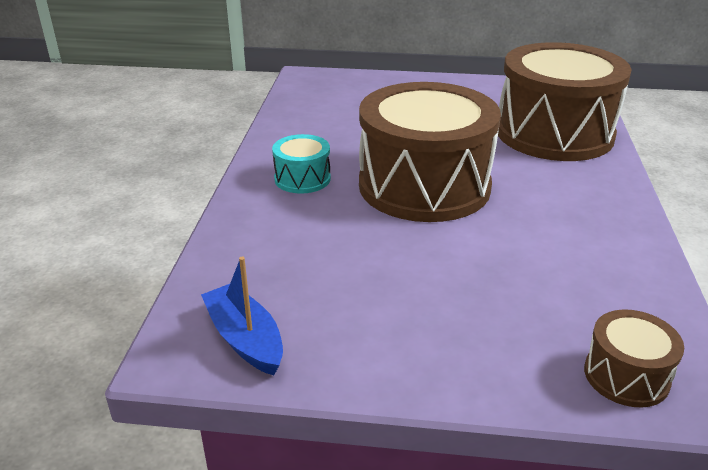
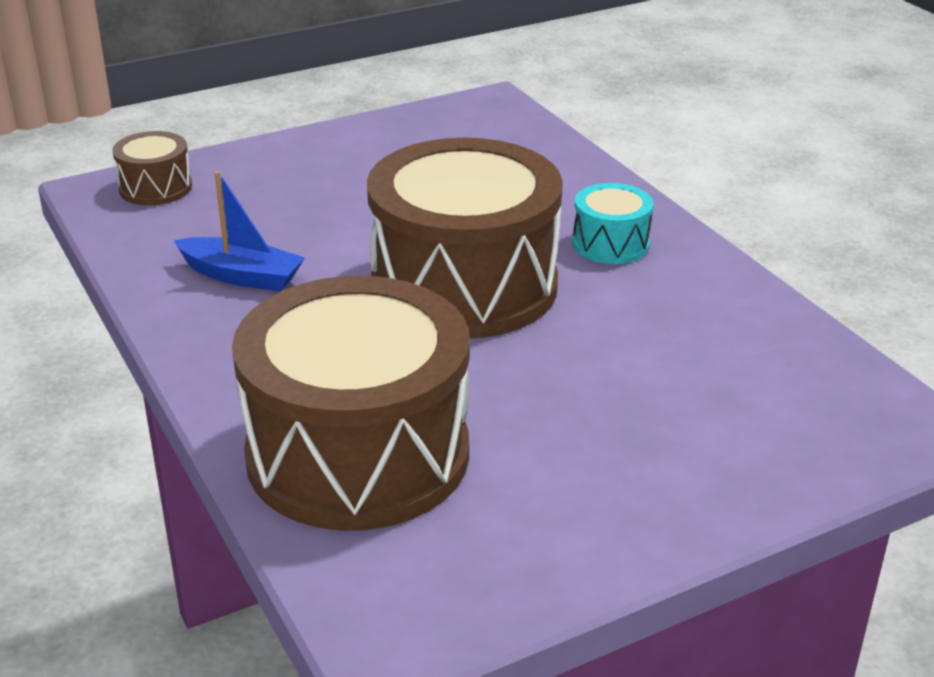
camera: 145 degrees right, 0 degrees up
blue boat [201,257,283,375] -> blue boat moved to [173,171,305,292]

